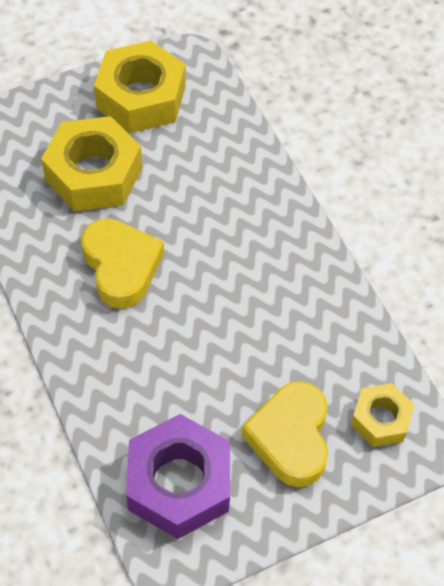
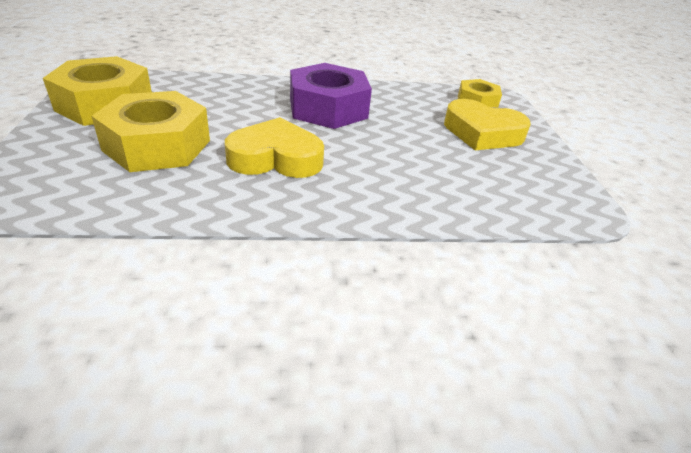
camera: 70 degrees left, 20 degrees down
purple nut [126,414,230,539] -> purple nut moved to [290,63,372,129]

